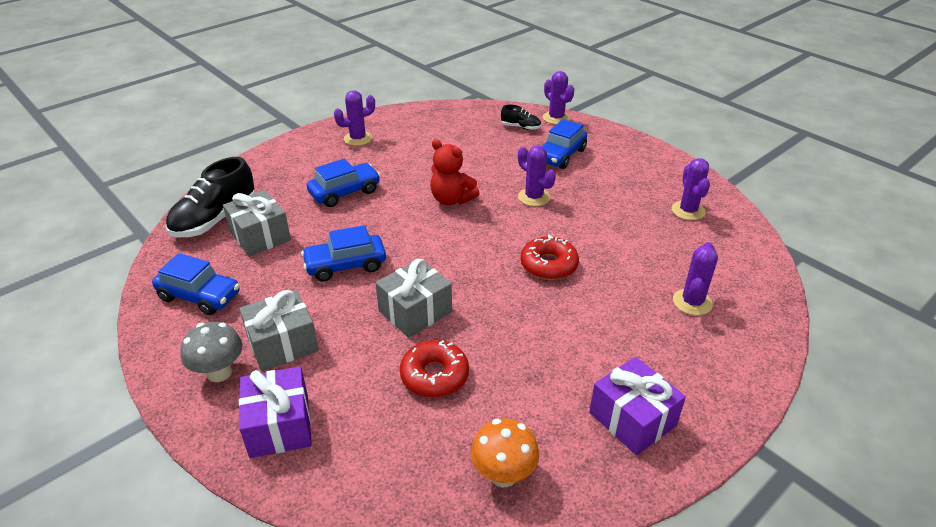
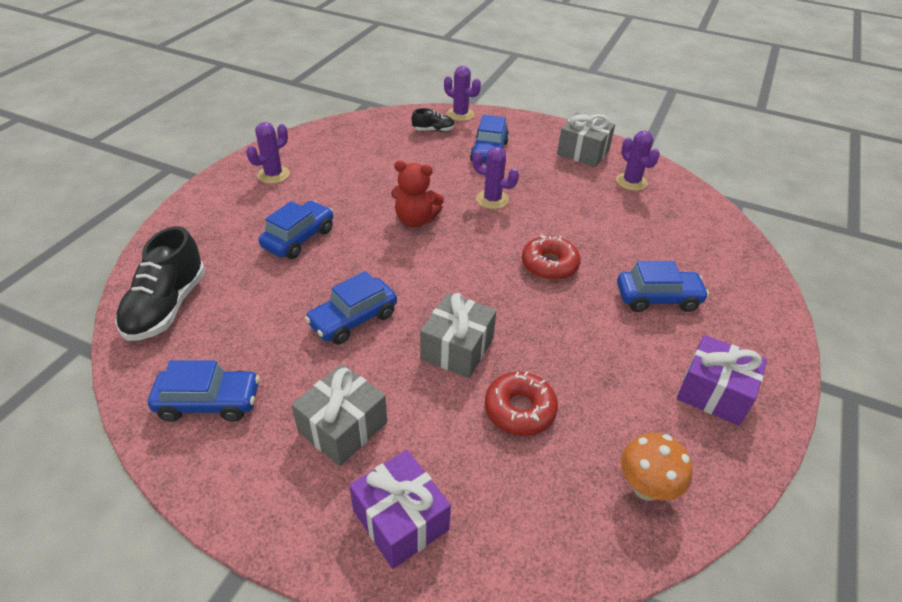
camera: 25 degrees left, 5 degrees up
grey mushroom [180,322,242,382] -> none
grey gift [223,190,291,256] -> grey gift moved to [557,113,615,167]
purple cactus [673,242,718,315] -> none
none -> blue car [617,261,709,312]

